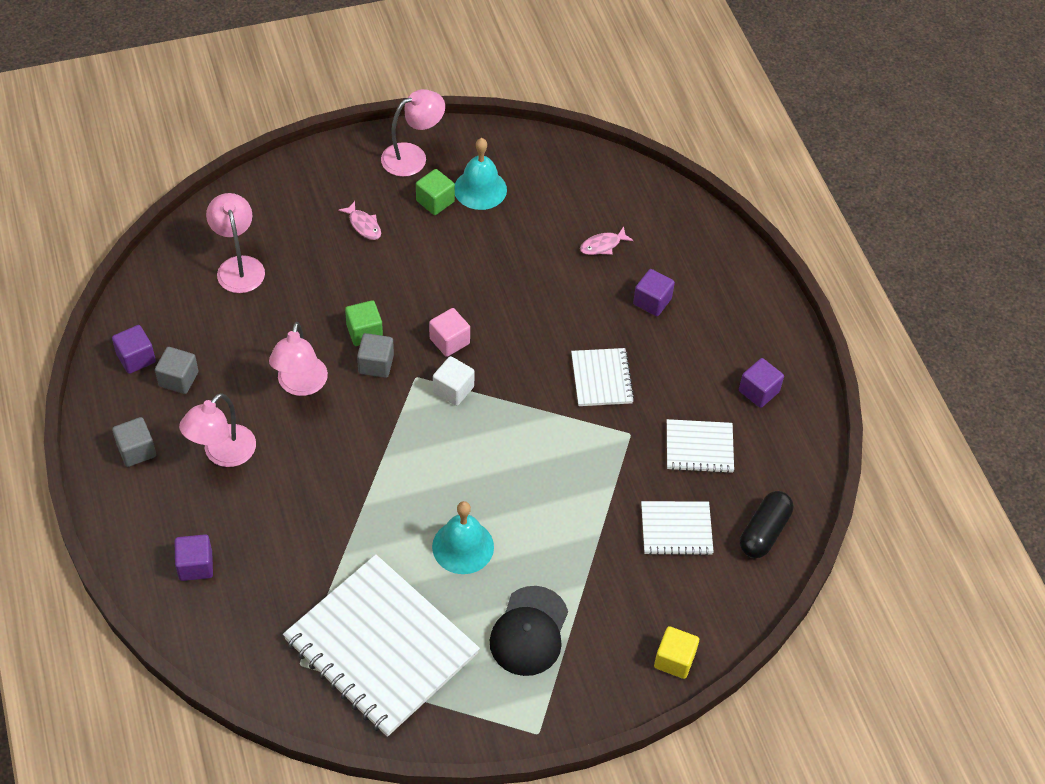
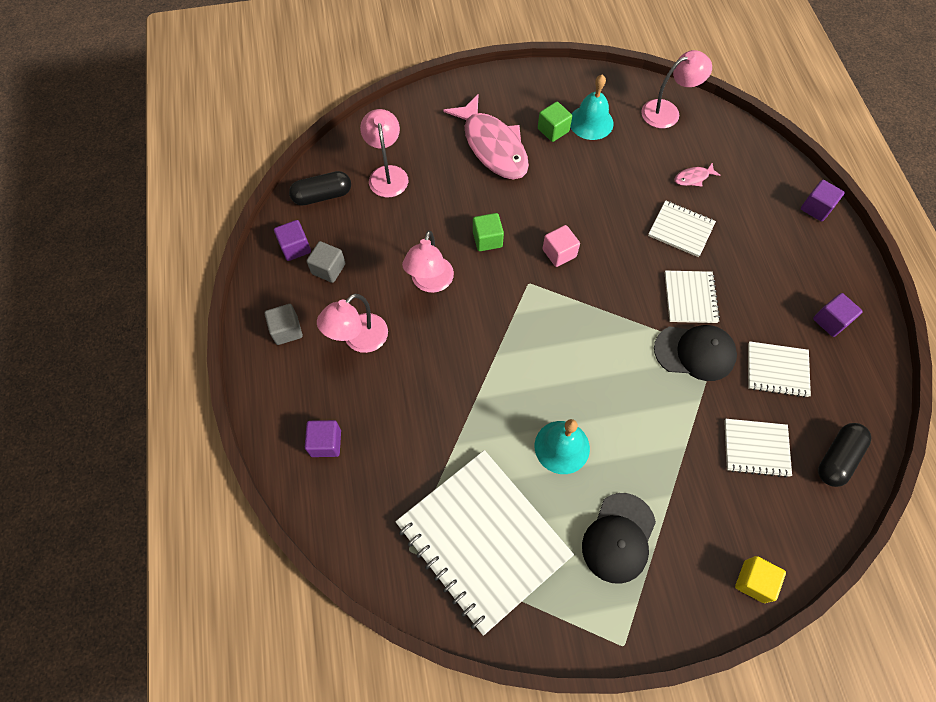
camera: 10 degrees right, 10 degrees up
pink fish [338,201,381,240] -> pink fish [443,94,529,179], size x2.48
grey cube [357,333,394,378] -> none
pink lamp [381,89,445,177] -> pink lamp moved to [641,50,712,128]
white cube [433,356,475,406] -> none
purple cube [633,269,675,316] -> purple cube moved to [801,180,845,222]
none -> black capsule [289,171,351,206]
none -> white notebook [648,200,716,257]
none -> black cap [654,325,737,381]

